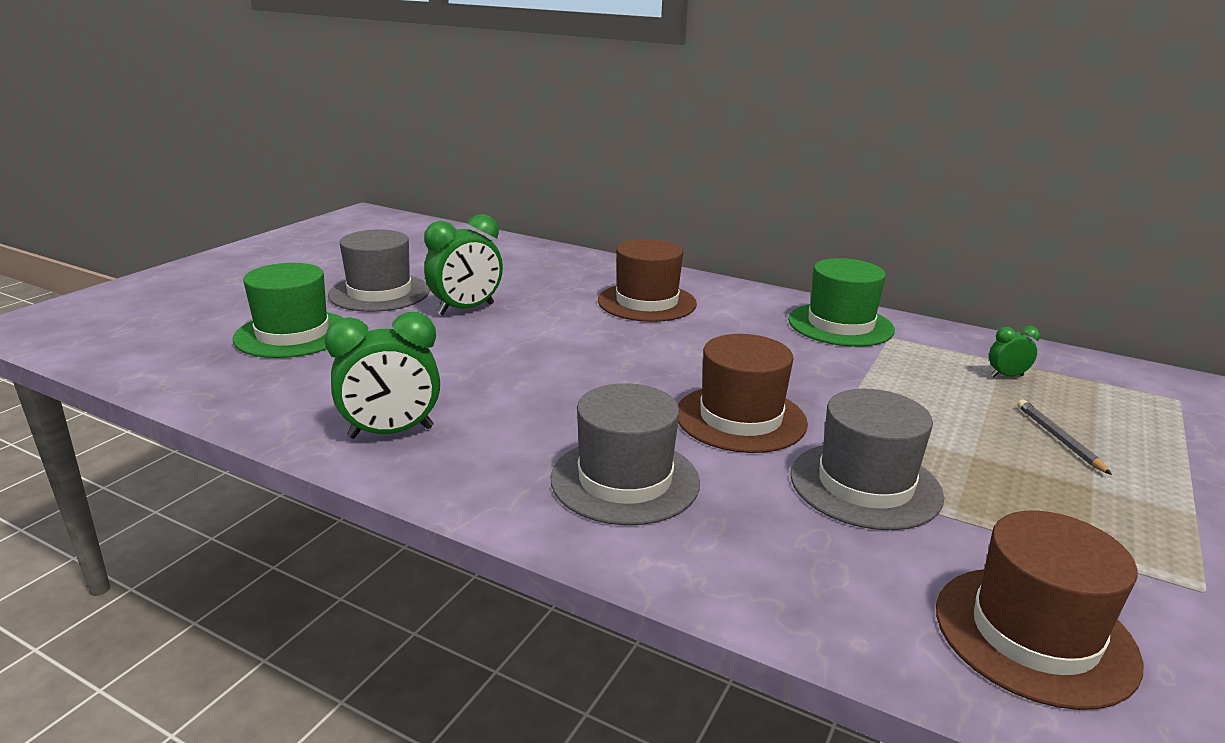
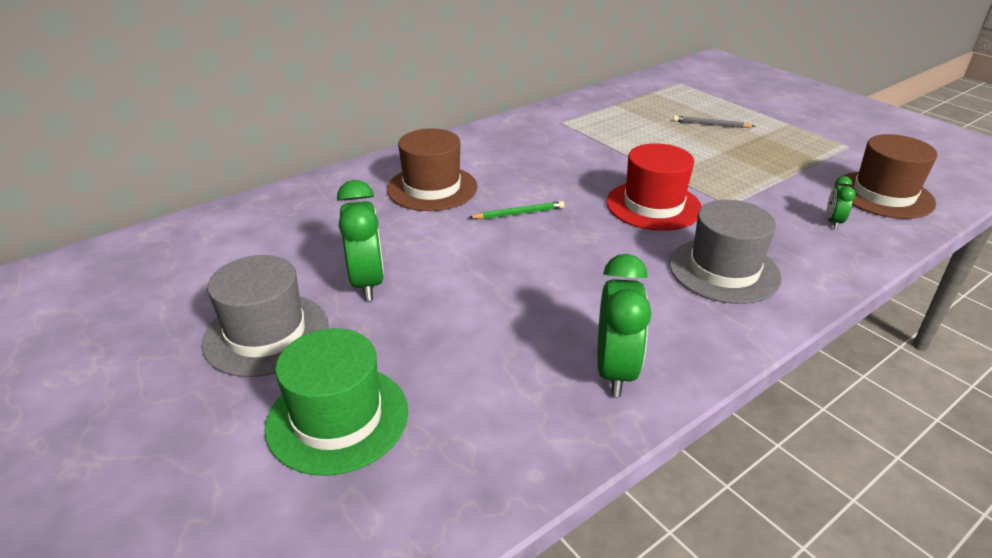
camera: 65 degrees left, 10 degrees up
brown hat [678,334,808,453] -> red hat [606,143,702,231]
green hat [788,258,895,347] -> none
grey hat [790,389,944,530] -> none
green clock [989,326,1040,377] -> green clock moved to [827,176,856,229]
none -> green pencil [468,201,565,219]

